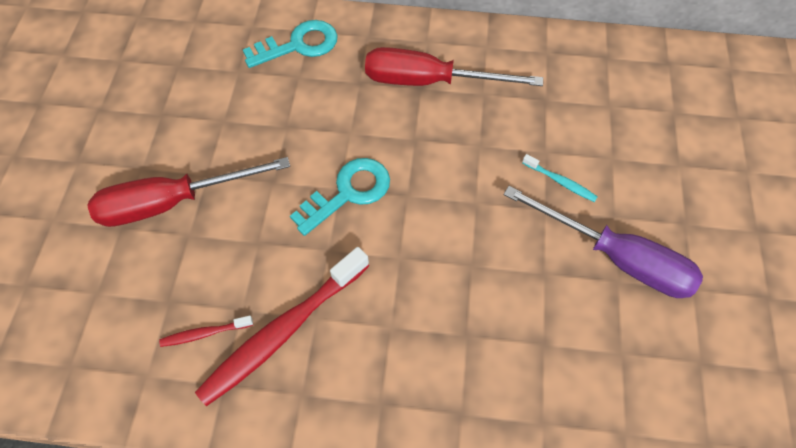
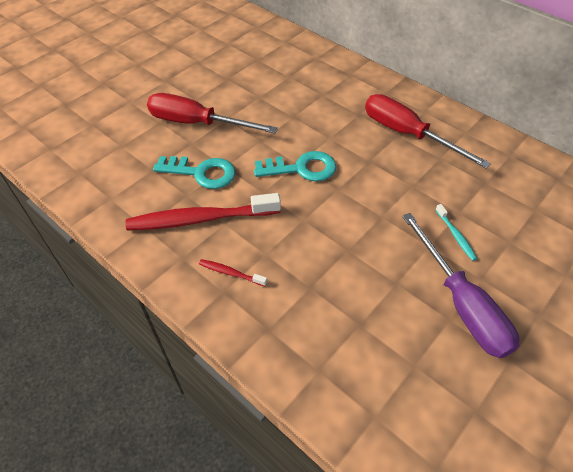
camera: 35 degrees right, 10 degrees down
red toothbrush [159,316,253,347] -> red toothbrush moved to [199,259,267,286]
turquoise key [243,20,338,68] -> turquoise key moved to [153,156,235,189]

